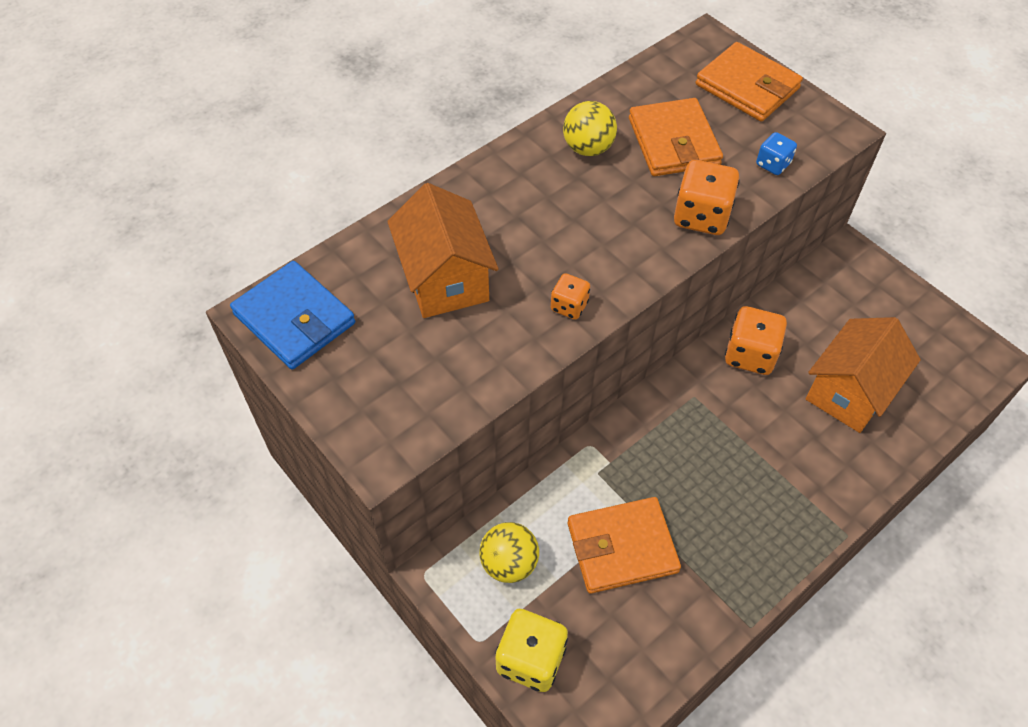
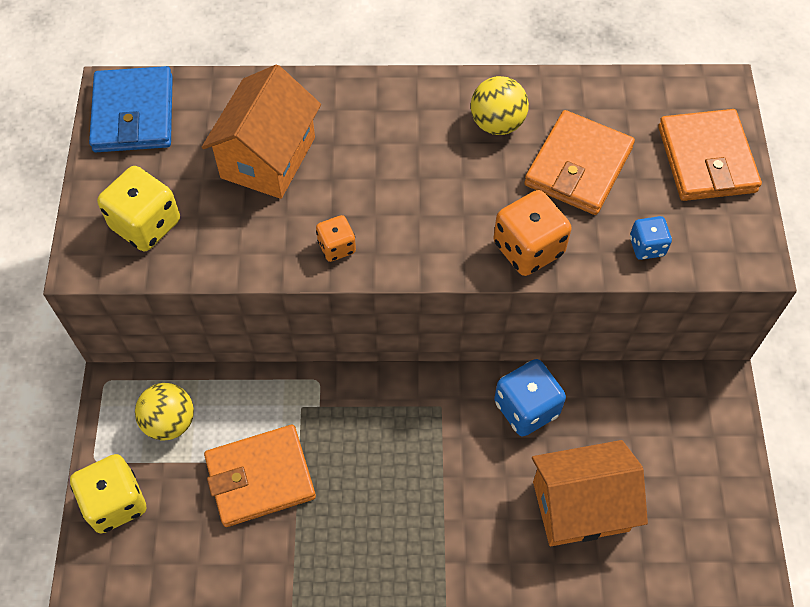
camera: 40 degrees right, 5 degrees up
orange wallet [568,497,681,594] -> orange wallet turned 45 degrees counterclockwise [204,424,316,527]
orange dice [725,306,787,375] -> blue dice [494,359,566,436]
none -> yellow dice [97,166,180,251]

